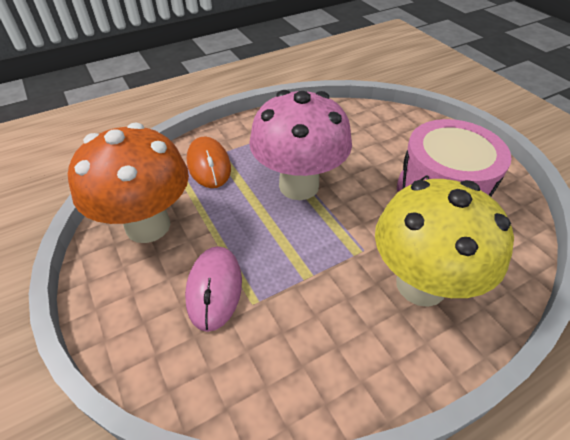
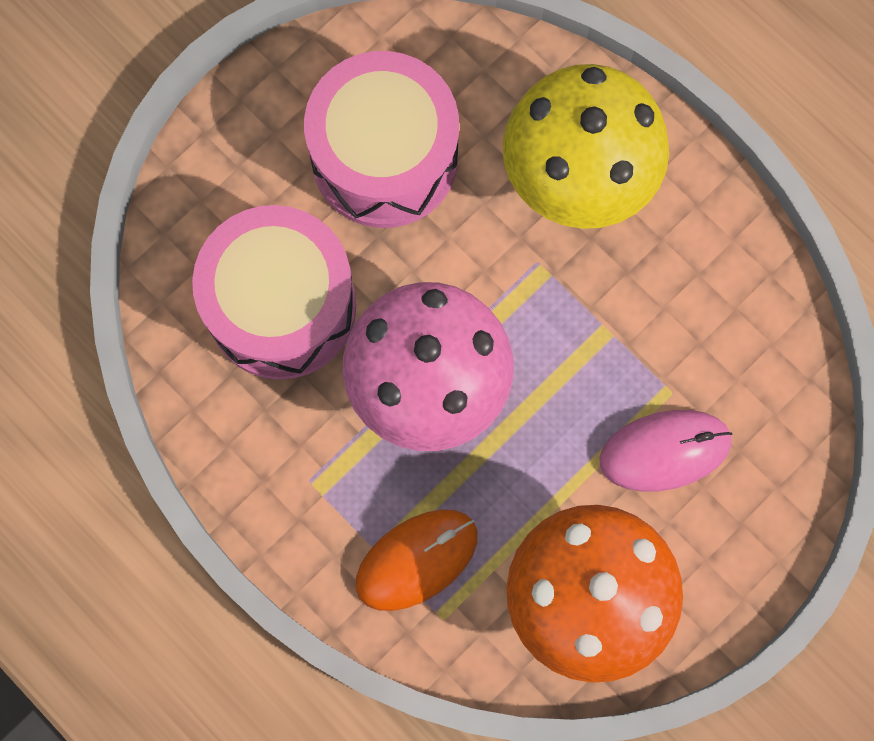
camera: 105 degrees left, 30 degrees up
none -> pink drum [192,205,356,380]

